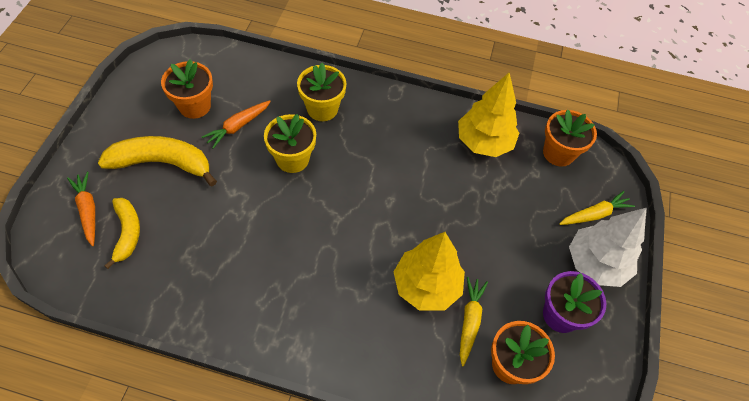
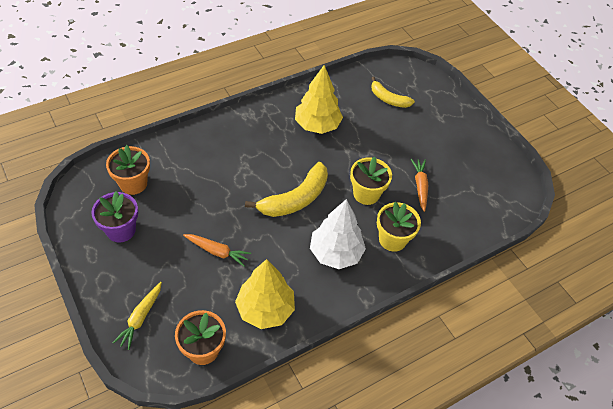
camera: 135 degrees right, 5 degrees down
orange carrot [67,172,95,246] -> orange carrot moved to [183,234,251,267]
yellow banana [98,136,217,186] -> yellow banana moved to [245,162,328,217]
orange flower pot [161,59,213,119] -> none
yellow tree [394,232,465,311] -> yellow tree moved to [295,65,343,134]
yellow carrot [460,277,488,367] -> none
white tree [569,207,647,287] -> white tree moved to [310,199,366,269]

